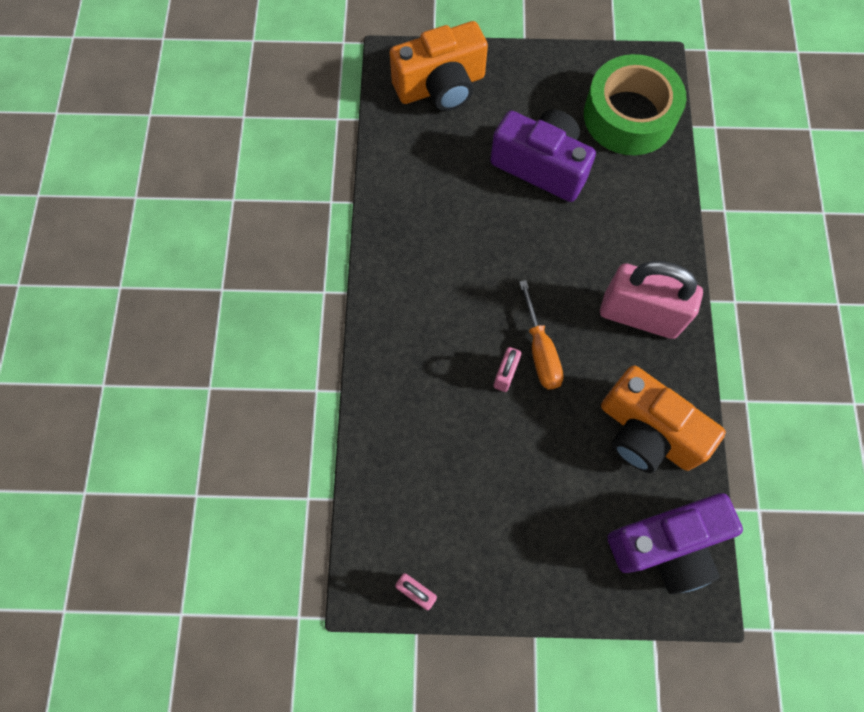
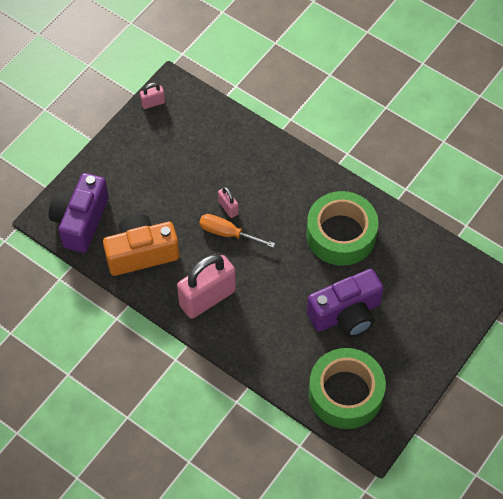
camera: 125 degrees right, 10 degrees down
orange camera [390,21,488,111] -> none
none -> green tape [306,191,378,266]

